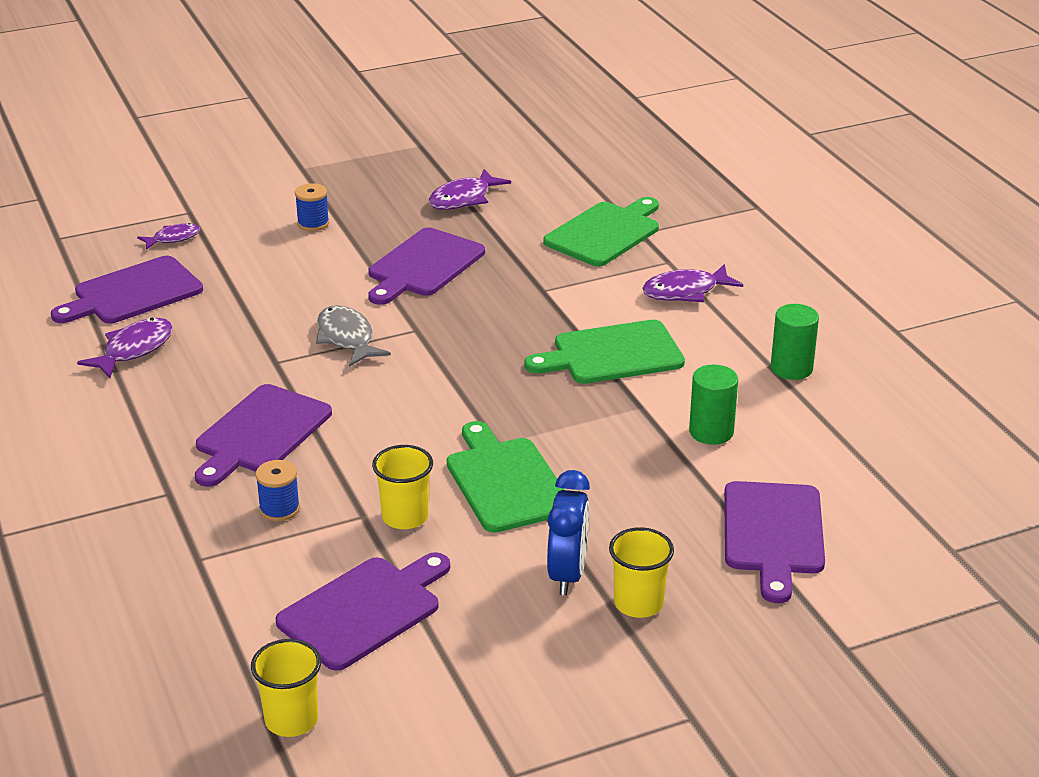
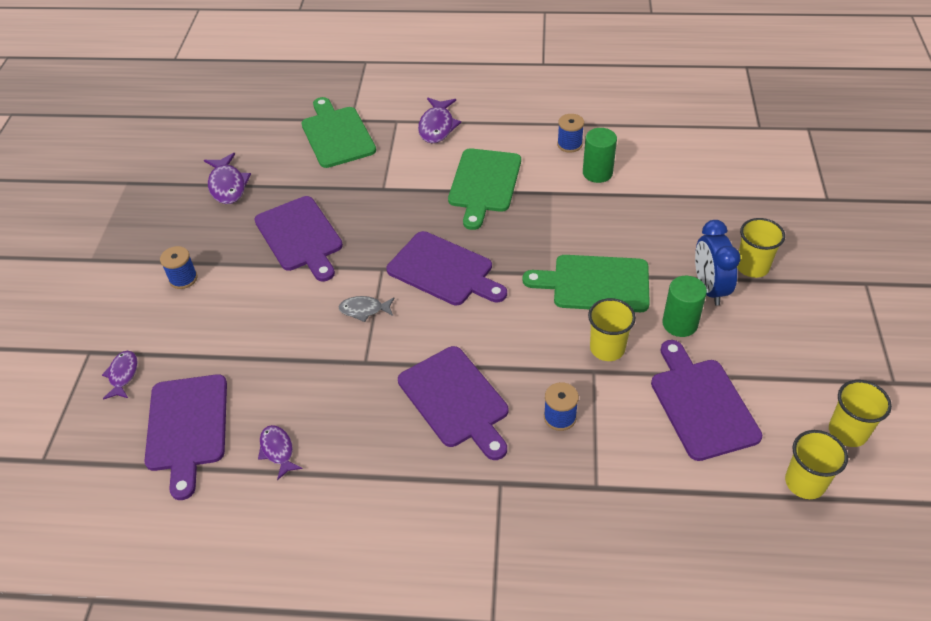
camera: 60 degrees left, 15 degrees up
purple fish [77,318,173,378] -> purple fish [258,425,303,480], size x0.64
grey fish [316,305,391,367] -> grey fish [339,296,394,322], size x0.64
blue clock [547,470,590,595] -> blue clock turned 135 degrees counterclockwise [695,220,740,306]
purple cutting board [724,481,825,603] -> purple cutting board moved to [386,231,507,305]
green cylinder [771,304,819,380] -> green cylinder moved to [662,276,707,337]
none -> blue spool [557,114,584,153]
none -> yellow cup [829,380,892,447]

